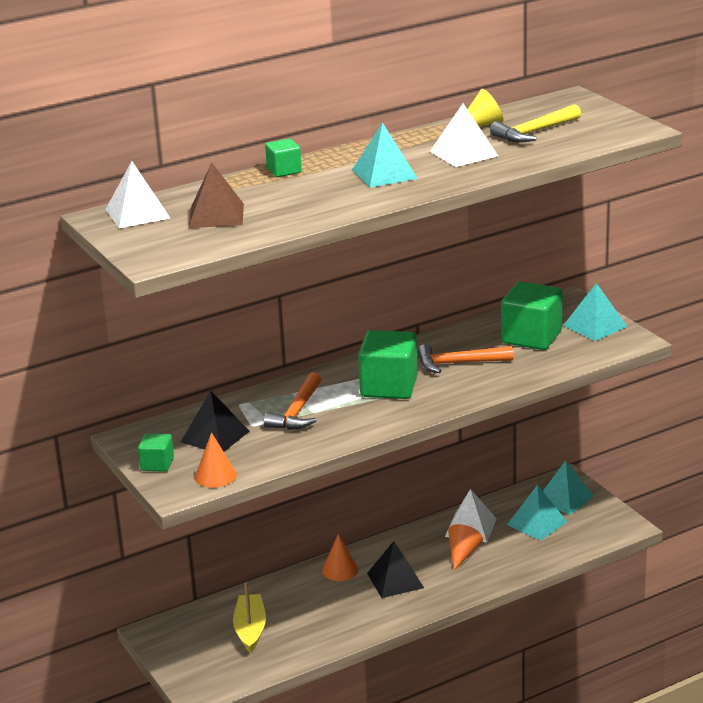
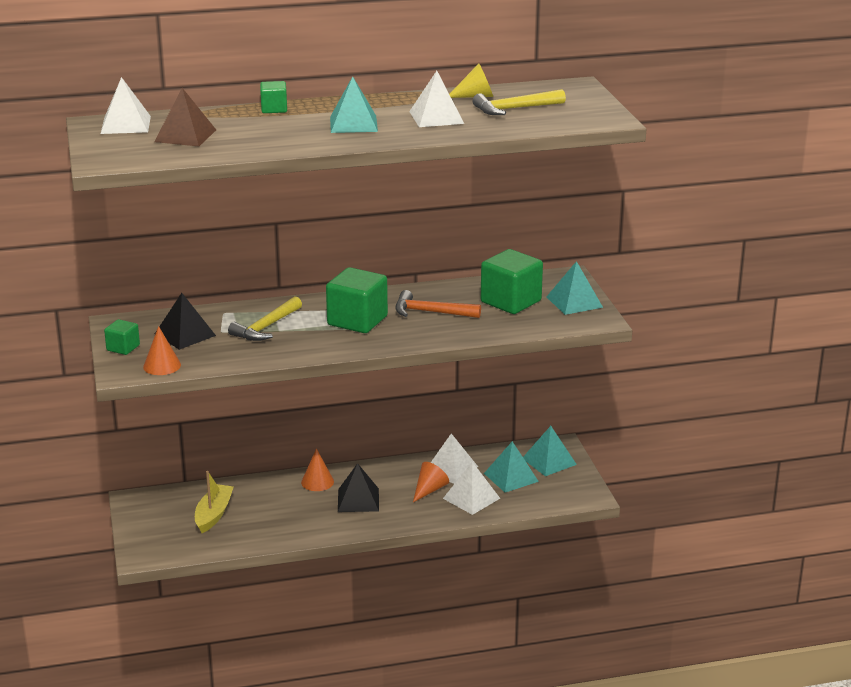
camera: 15 degrees right, 0 degrees up
orange hammer [264,372,322,430] -> yellow hammer [228,296,302,341]
none -> white pyramid [443,462,500,515]

